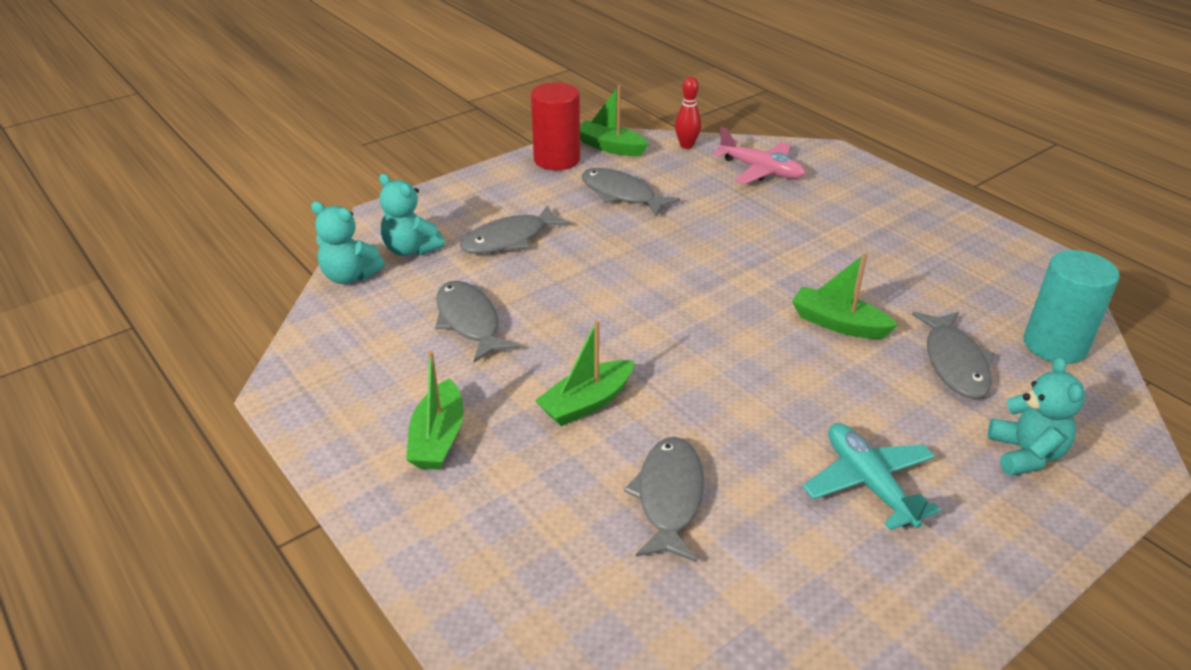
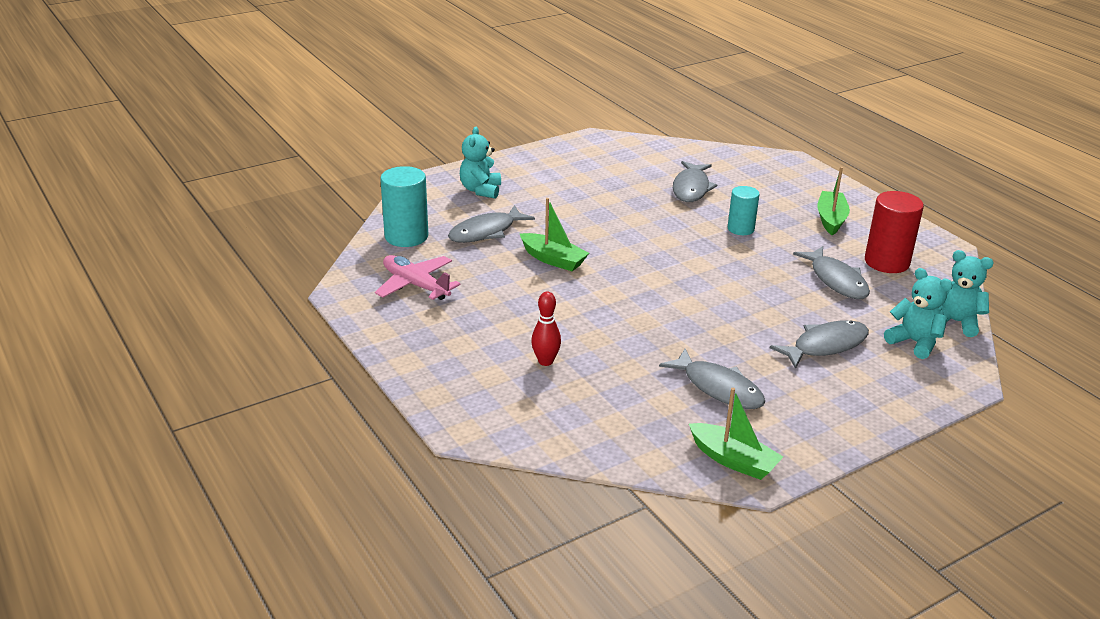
camera: 175 degrees left, 5 degrees down
red cylinder [531,82,580,170] -> red cylinder moved to [865,191,924,273]
green boat [535,320,634,426] -> turquoise cylinder [728,186,760,235]
red bowling pin [675,77,701,149] -> red bowling pin moved to [531,291,561,366]
pink plane [713,127,805,184] -> pink plane moved to [375,255,461,300]
turquoise plane [803,423,941,530] -> none
grey fish [912,312,994,399] -> grey fish turned 135 degrees counterclockwise [448,205,535,243]

